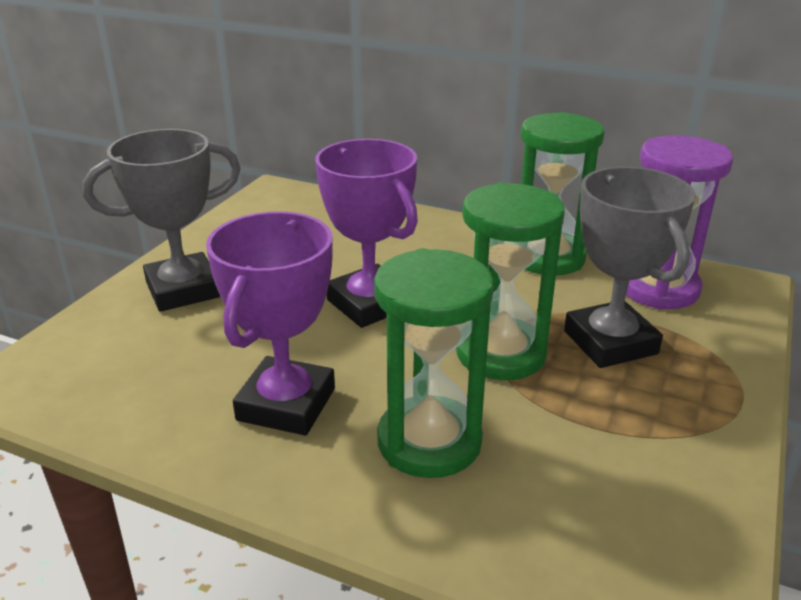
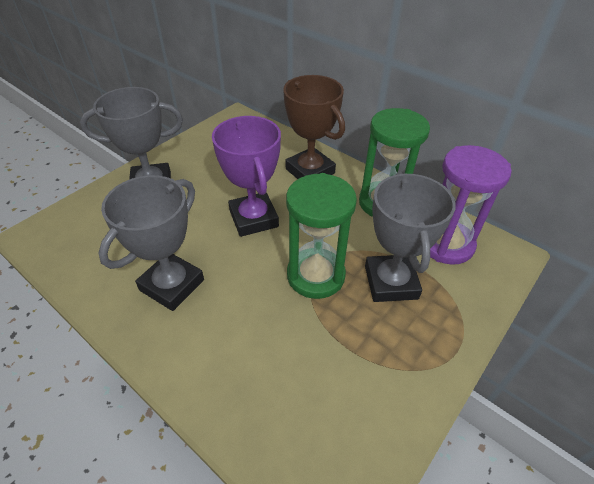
camera: 15 degrees right, 15 degrees up
purple trophy [206,211,335,435] -> grey trophy [98,175,204,311]
green hourglass [374,248,494,478] -> none
none -> brown trophy [283,75,345,179]

